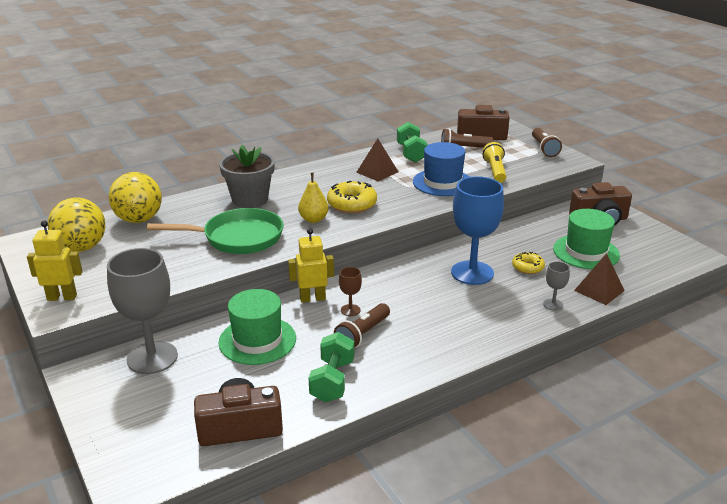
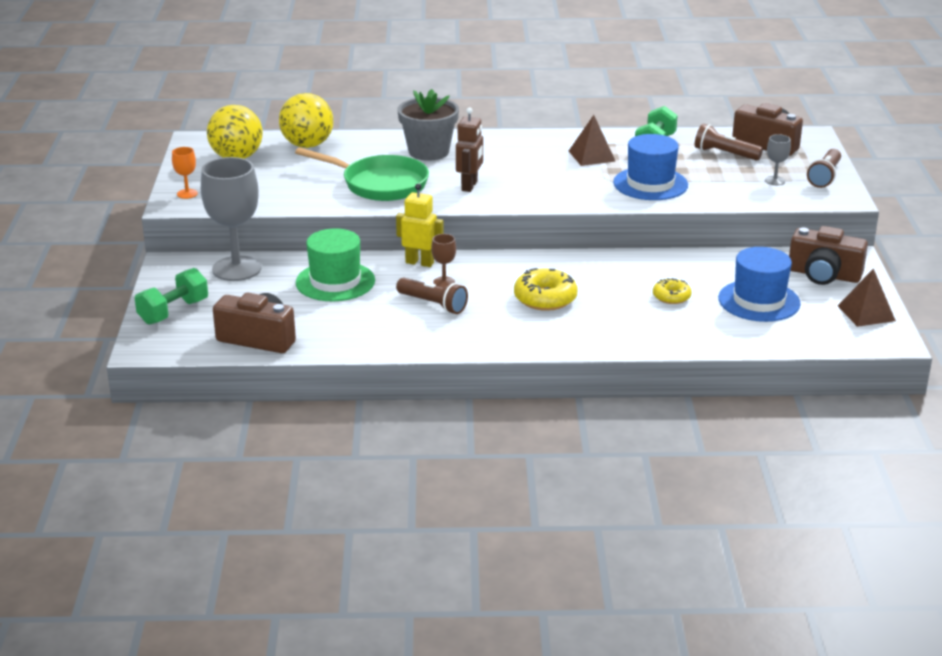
camera: 30 degrees right, 0 degrees up
yellow robot [27,220,83,301] -> orange goblet [172,147,198,199]
yellow pear [298,173,329,223] -> brown robot [456,107,483,192]
green dumbbell [309,332,354,403] -> green dumbbell moved to [135,268,208,325]
yellow donut [327,181,377,213] -> yellow donut moved to [514,268,577,311]
brown flashlight [334,303,390,348] -> brown flashlight turned 120 degrees counterclockwise [396,278,468,314]
blue goblet [451,176,504,285] -> none
yellow flashlight [483,142,506,183] -> none
grey goblet [543,261,570,311] -> grey goblet moved to [765,134,791,185]
green hat [553,209,620,269] -> blue hat [718,247,801,322]
brown pyramid [574,253,625,305] -> brown pyramid moved to [838,268,896,327]

